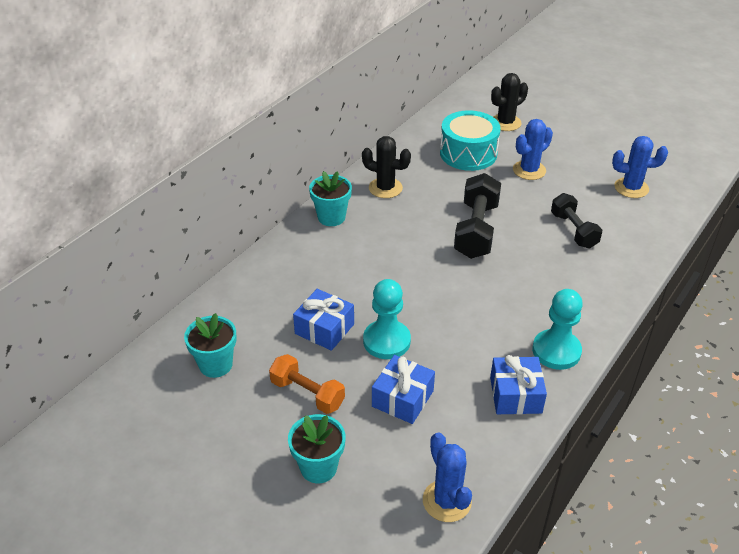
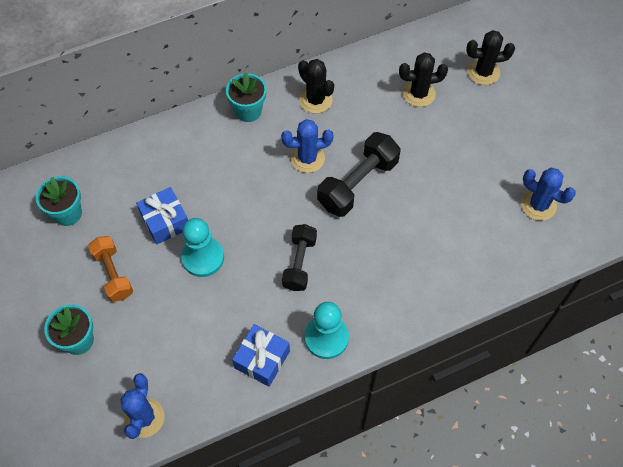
camera: 30 degrees right, 20 degrees up
blue gift [372,355,435,424] -> none
turquoise drum [440,110,501,171] -> black cactus [399,52,448,107]
blue cactus [513,119,553,180] -> blue cactus moved to [281,119,334,173]
black dumbbell [551,193,602,248] -> black dumbbell moved to [282,224,317,291]

